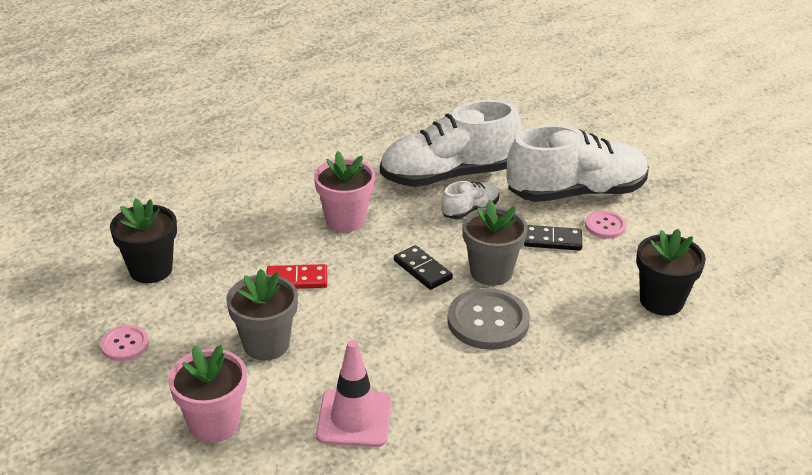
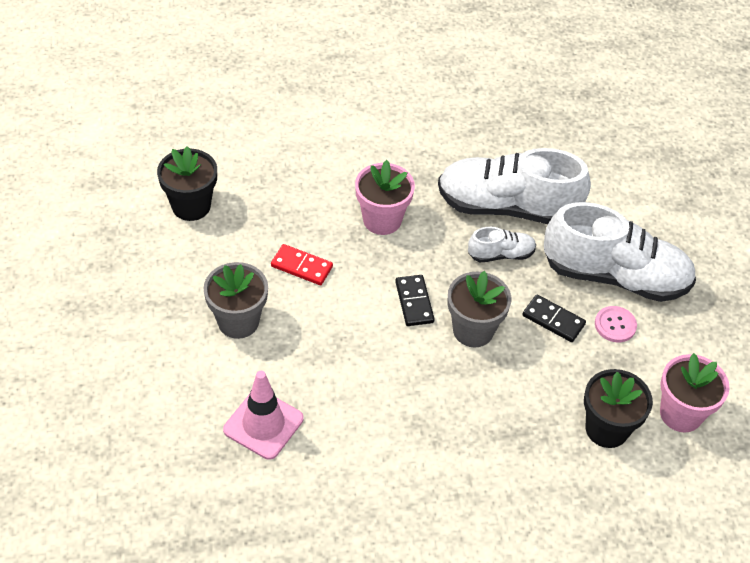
camera: 25 degrees right, 15 degrees up
pink button [100,325,149,361] -> none
pink flower pot [168,345,247,443] -> pink flower pot moved to [660,353,730,432]
grey button [447,288,530,350] -> none

